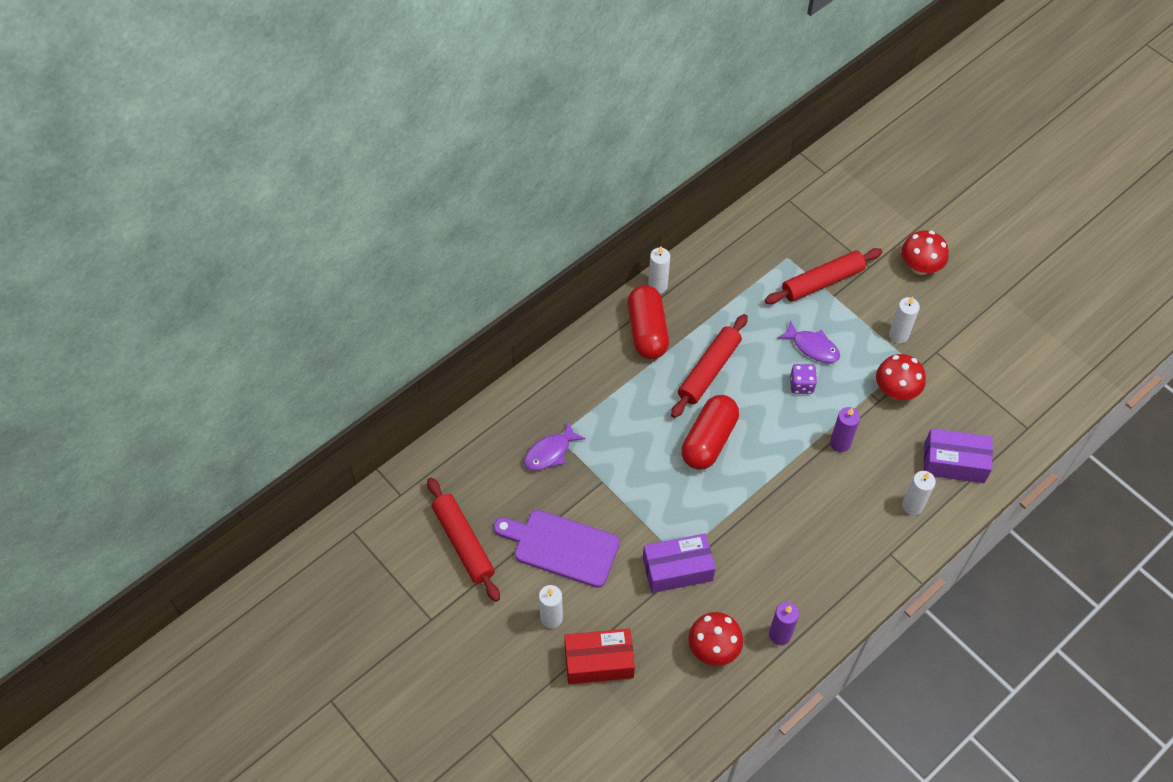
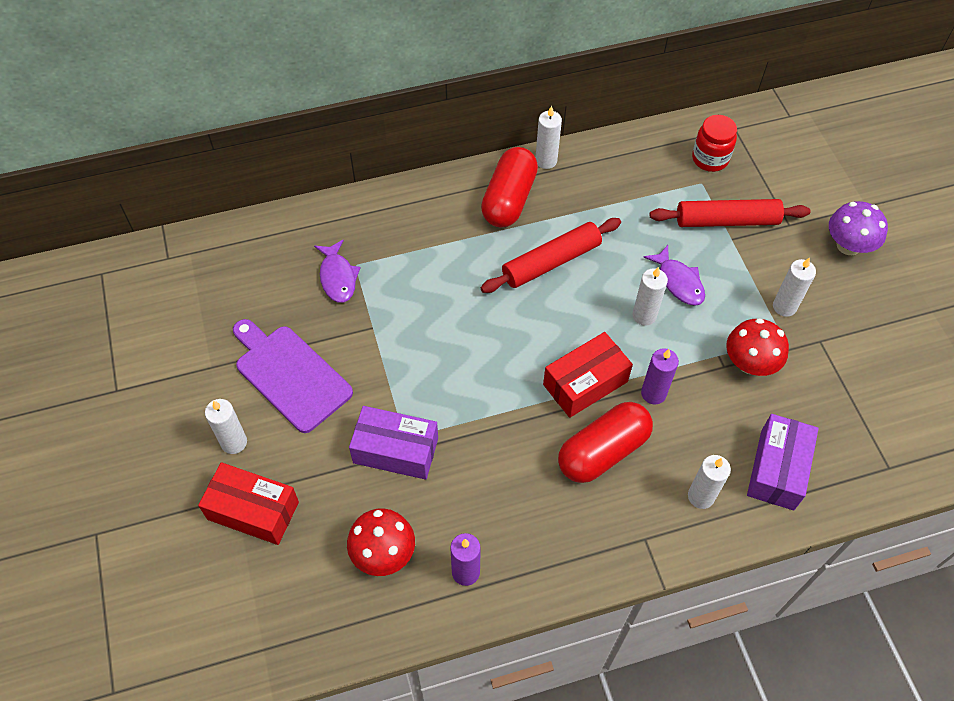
camera: 25 degrees right, 0 degrees up
red rolling pin [427,477,500,602] -> none
purple fish [524,421,586,471] -> purple fish turned 90 degrees counterclockwise [314,240,361,303]
red capsule [681,395,739,470] -> red capsule moved to [558,402,653,483]
purple dice [790,364,817,394] -> white candle [633,267,668,326]
red mushroom [901,231,949,275] -> purple mushroom [829,201,888,255]
purple box [924,428,993,483] -> purple box turned 75 degrees clockwise [747,414,819,510]
none -> red box [543,332,633,418]
none -> red jar [692,115,737,172]

